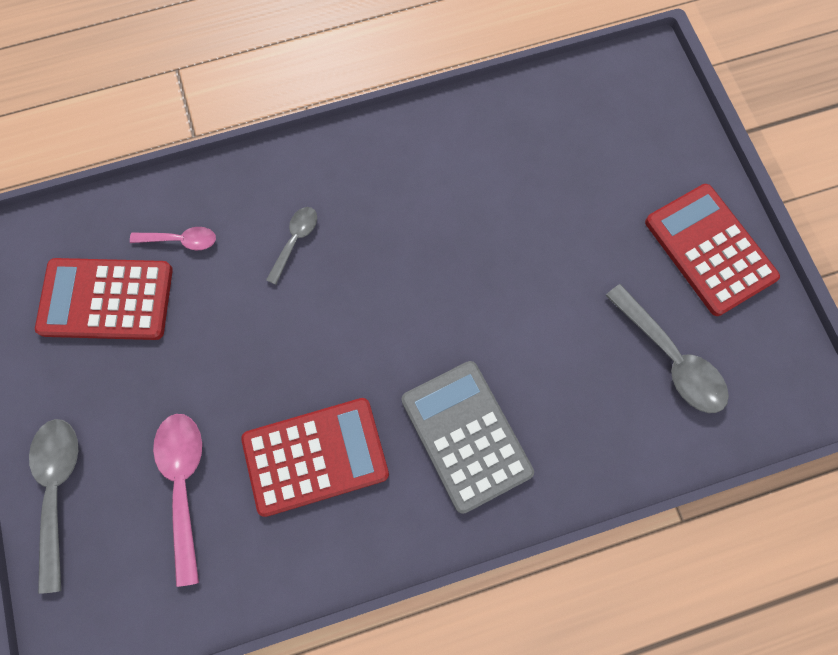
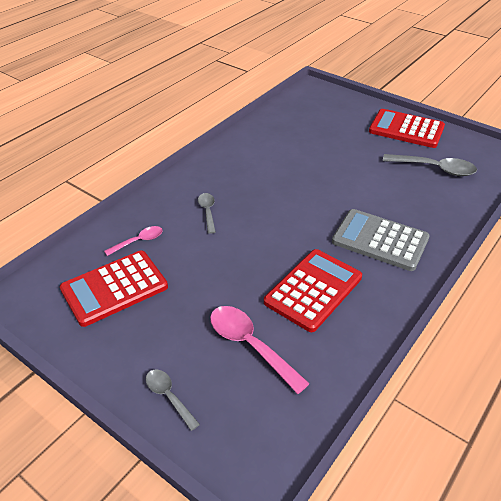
camera: 35 degrees left, 30 degrees down
grey spoon [29,419,78,594] -> grey spoon [146,369,200,431], size x0.58

